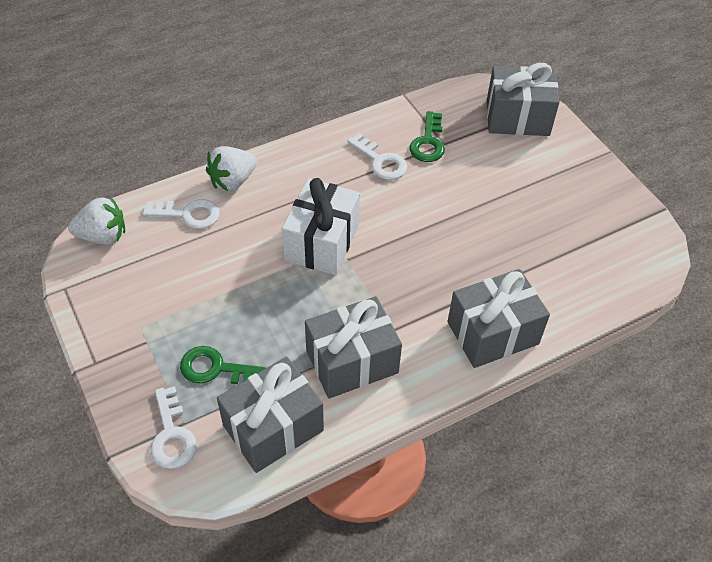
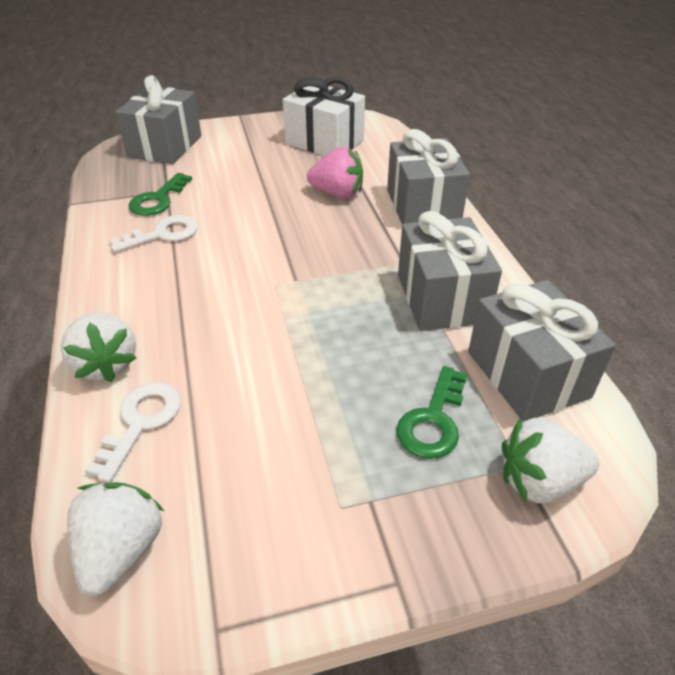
camera: 75 degrees left, 10 degrees down
white key [150,386,197,469] -> white strawberry [502,418,599,503]
white gift [282,178,360,275] -> white gift moved to [283,77,365,156]
green key [409,111,445,162] -> green key turned 90 degrees clockwise [128,173,192,216]
none -> pink strawberry [307,147,363,198]

